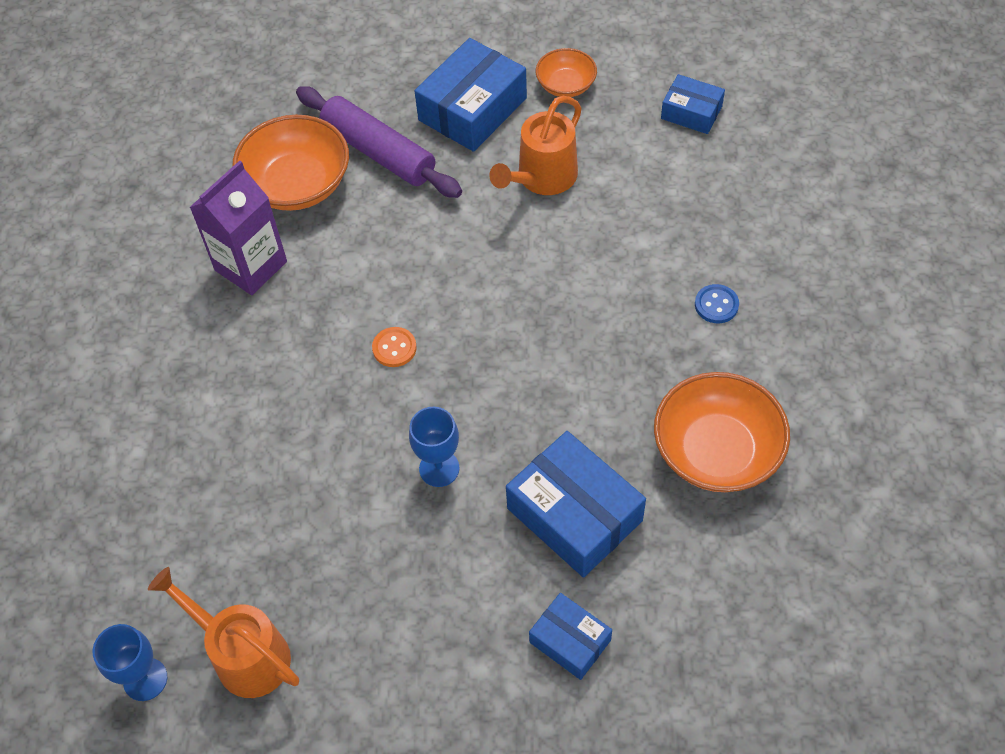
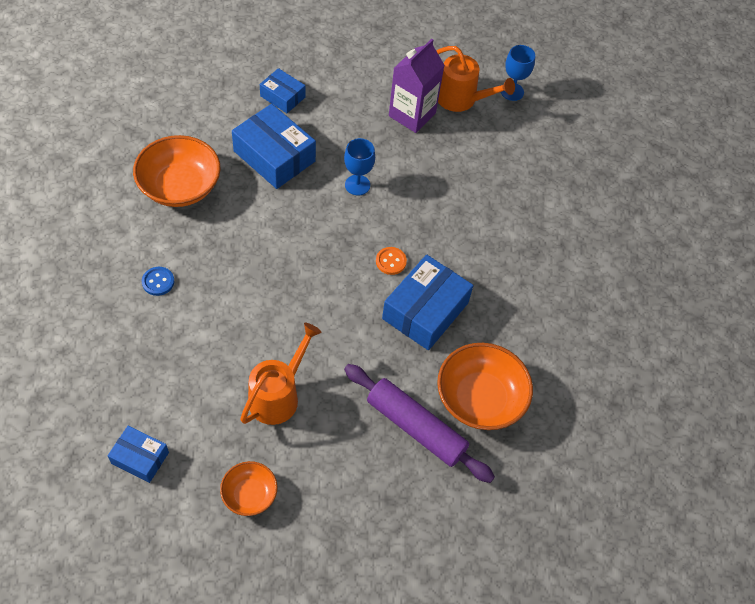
camera: 170 degrees right, 0 degrees up
purple carton [190,161,287,295] -> purple carton moved to [389,39,445,133]
blue box [415,38,527,152] -> blue box moved to [382,255,473,350]

